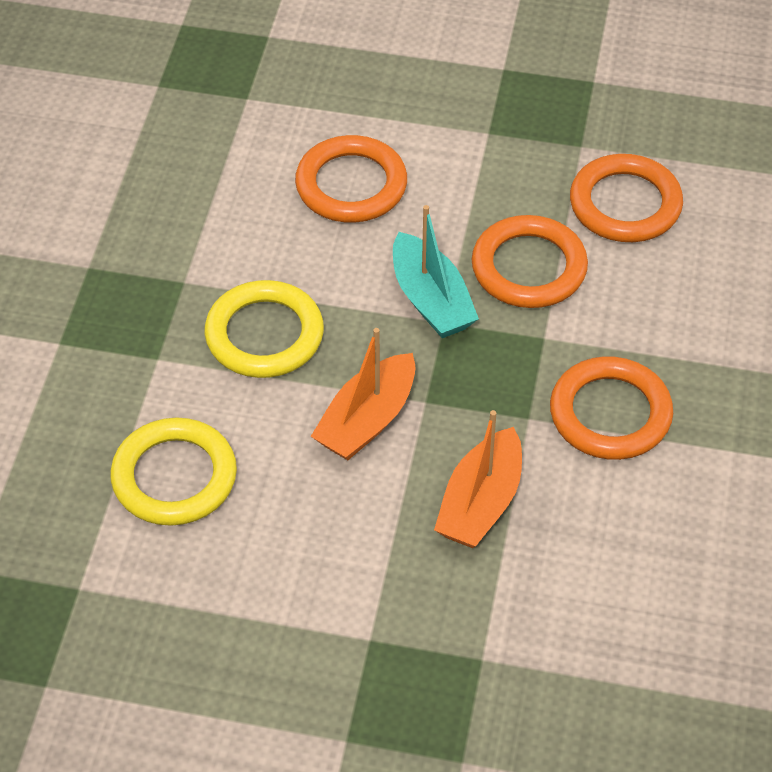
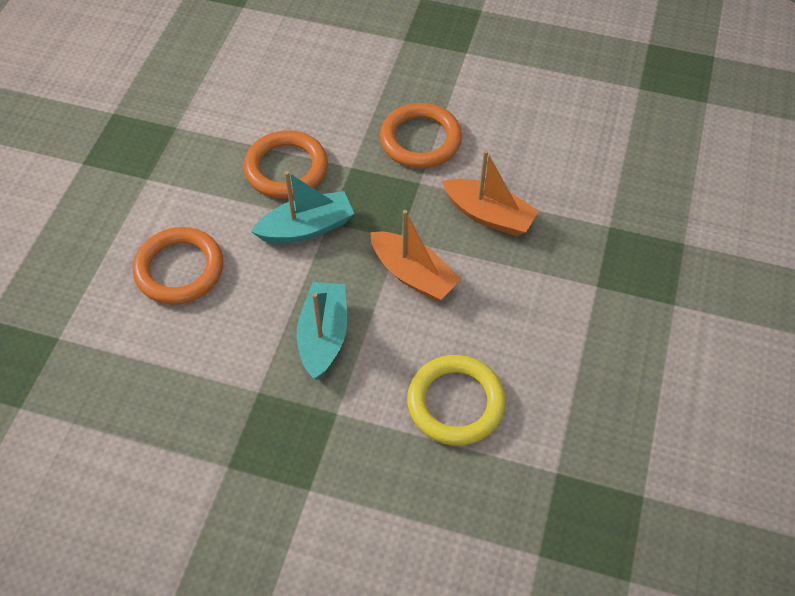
camera: 85 degrees left, 5 degrees up
yellow ring [204,280,324,378] -> turquoise boat [296,282,347,379]
orange ring [570,154,683,242] -> none

